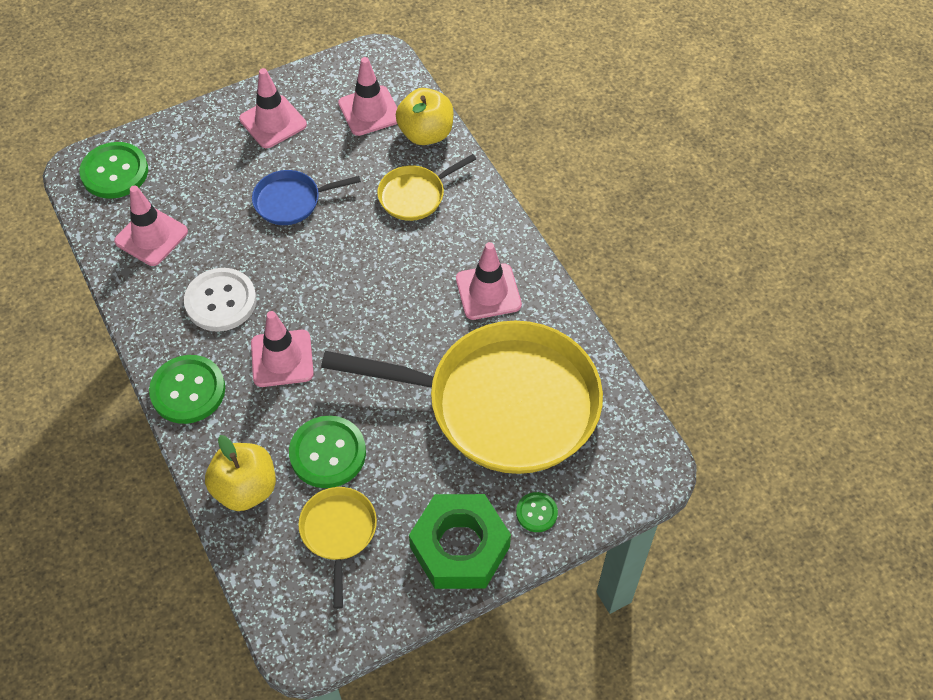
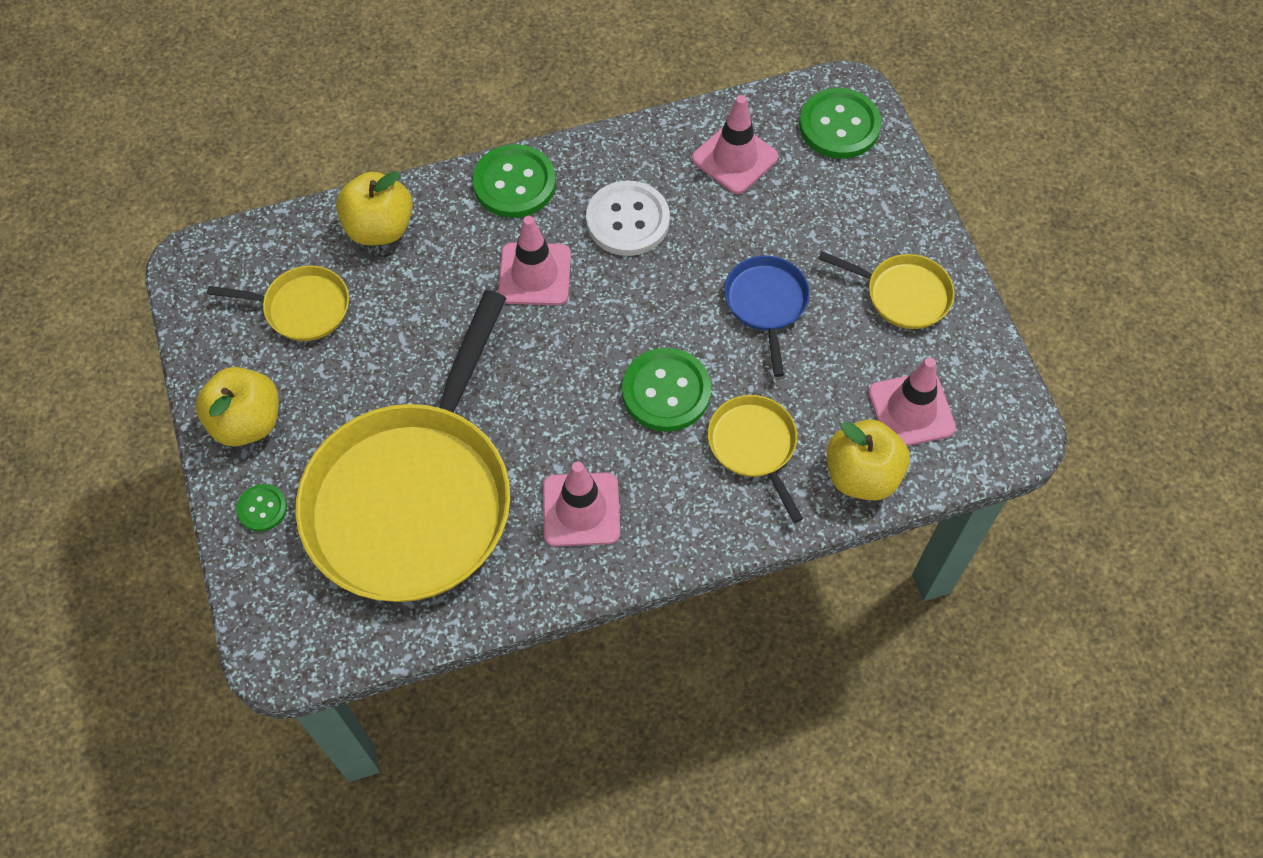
camera: 100 degrees right, 5 degrees up
pink traffic cone [239,68,307,148] -> yellow pan [818,251,955,329]
green button [289,415,366,488] -> green button moved to [622,348,711,432]
green nut [409,494,511,589] -> yellow apple [195,367,279,446]

